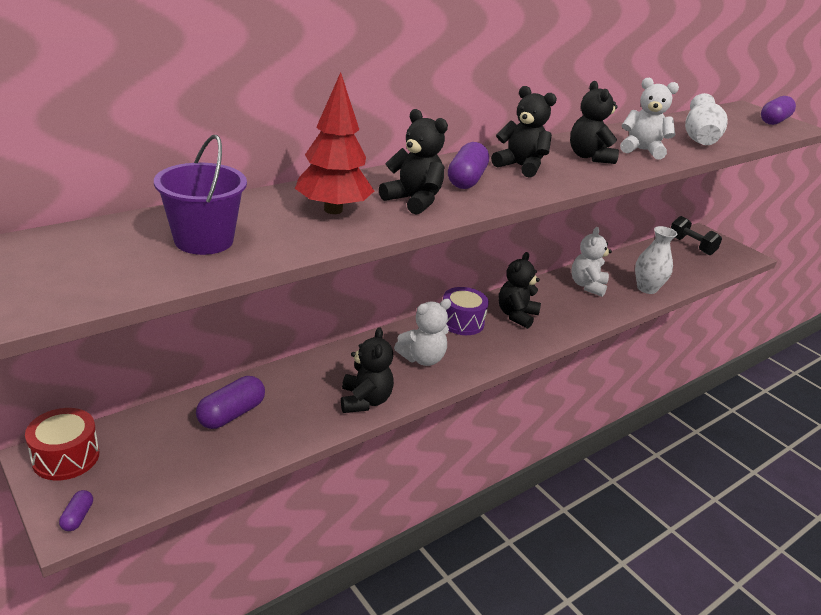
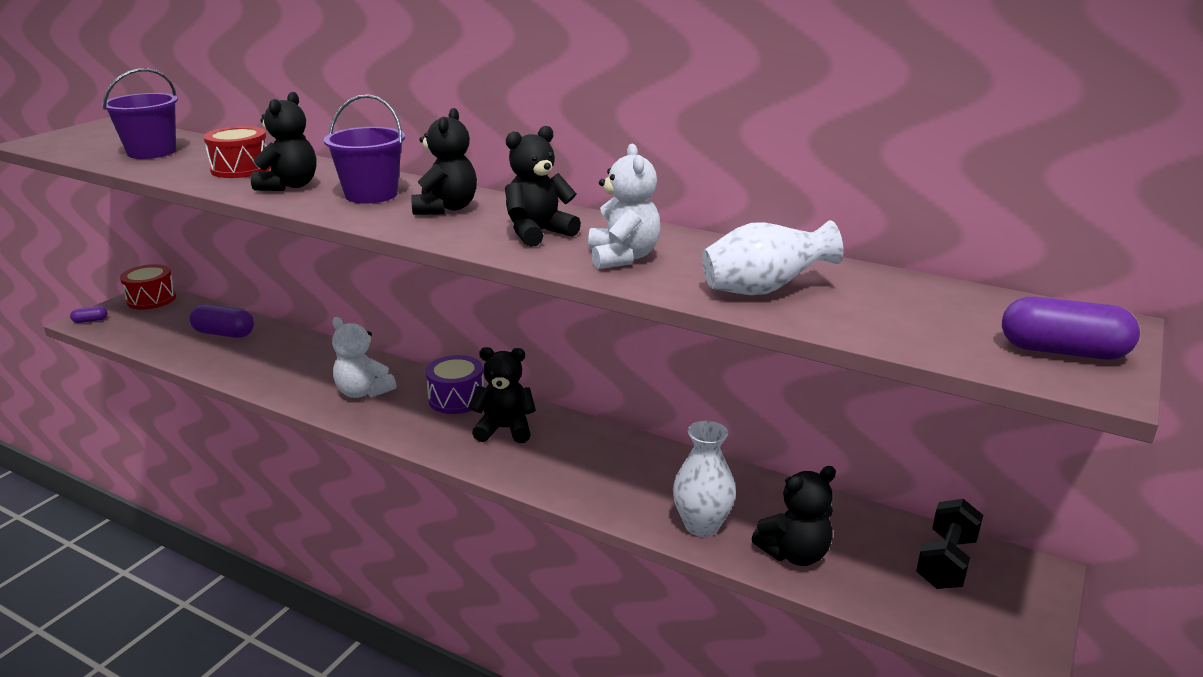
camera: 70 degrees right, 5 degrees down
red tree [295,72,374,214] -> red drum [203,126,271,178]
black teddy bear [341,327,394,413] -> black teddy bear moved to [752,466,836,566]
purple capsule [448,142,489,189] -> purple bucket [324,94,405,204]
white teddy bear [571,227,612,297] -> none

